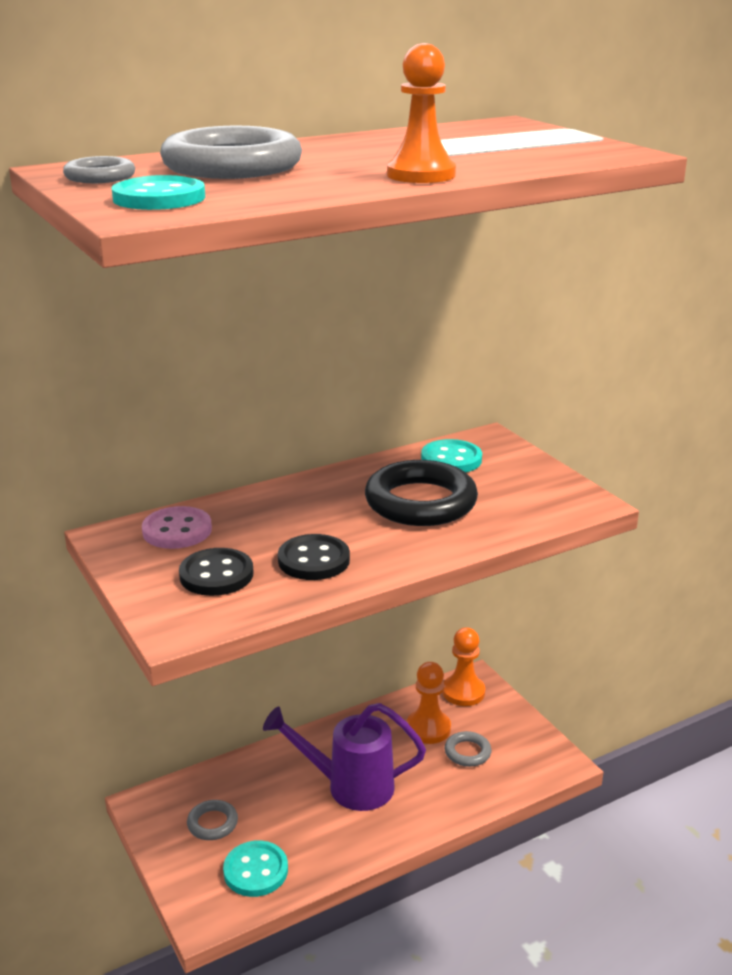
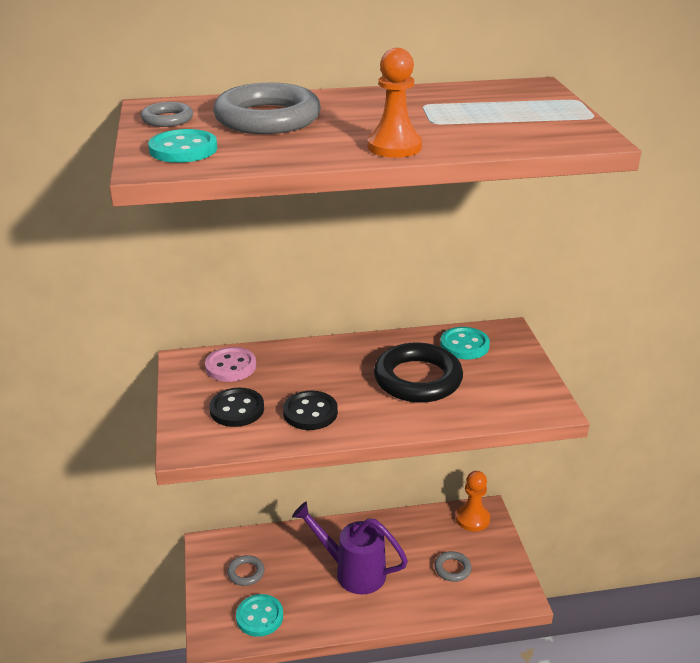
camera: 20 degrees right, 5 degrees up
orange pawn [406,662,451,744] -> none

